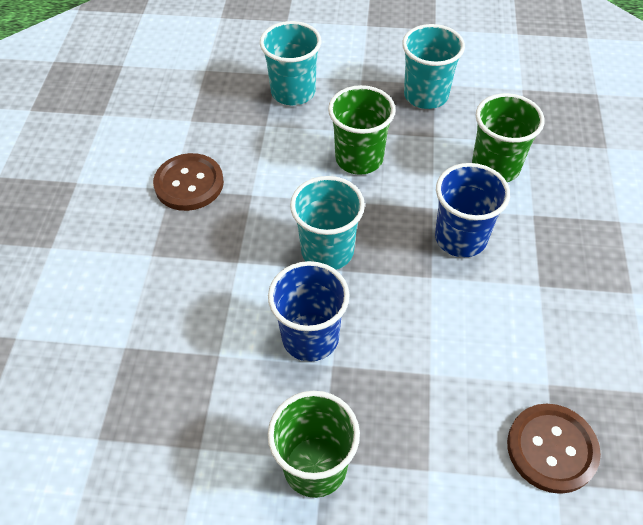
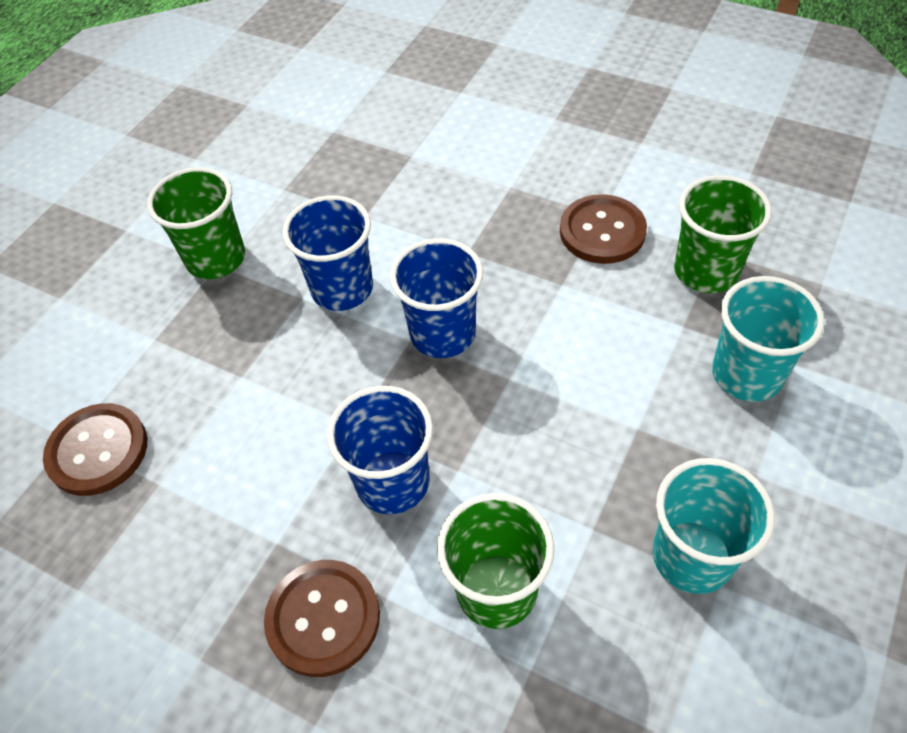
camera: 115 degrees right, 0 degrees up
turquoise cup [290,176,365,270] -> blue cup [390,239,483,358]
green cup [328,85,396,175] -> green cup moved to [674,175,772,293]
none -> brown button [264,560,380,677]

